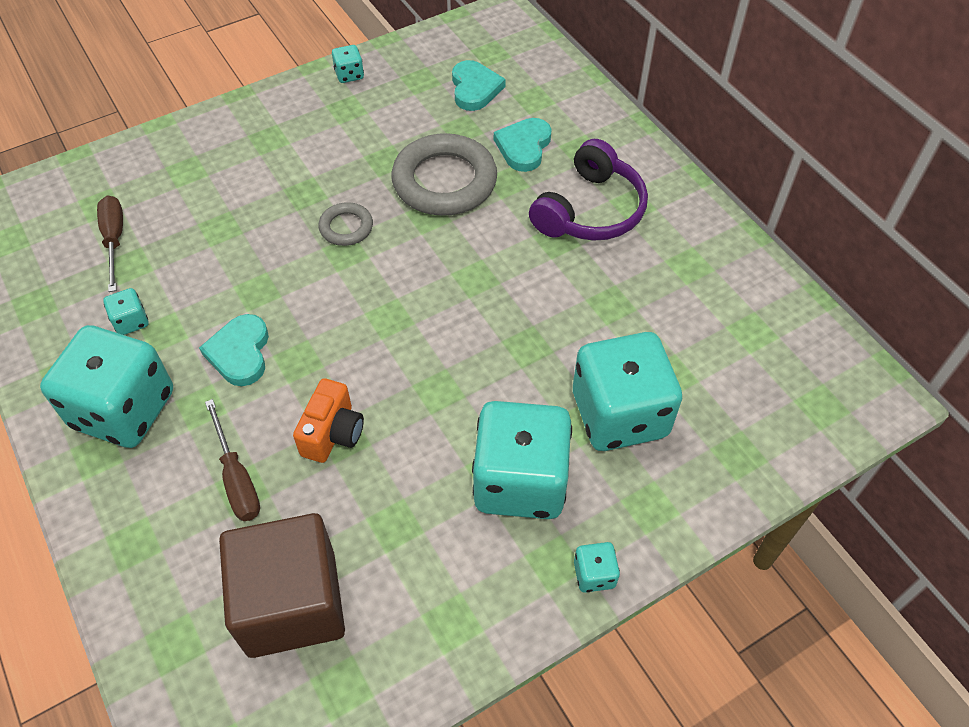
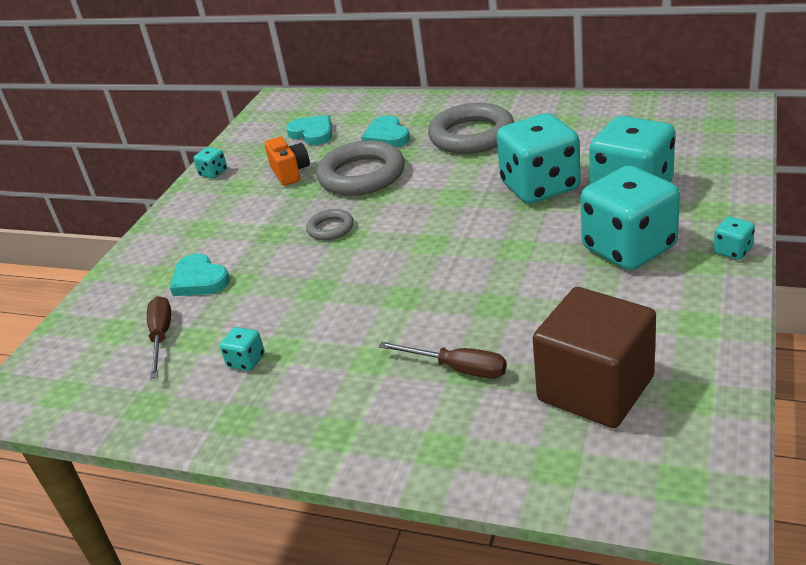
camera: 35 degrees left, 20 degrees down
turquoise dice [40,325,173,448] -> turquoise dice moved to [496,113,581,204]
brown screwdriver [97,195,123,292] -> brown screwdriver turned 45 degrees clockwise [147,296,171,379]
turquoise heart [199,314,269,386] -> turquoise heart moved to [170,254,230,296]
orange camera [293,378,364,463] -> orange camera moved to [264,137,310,186]
purple headphones [529,139,648,241] -> grey ring [428,103,514,154]

